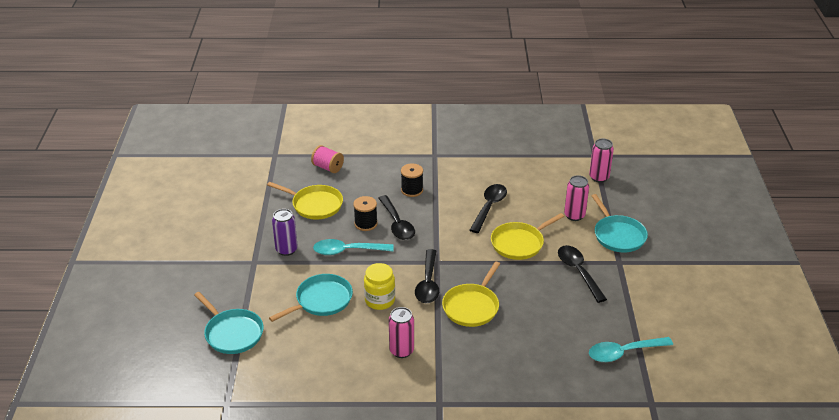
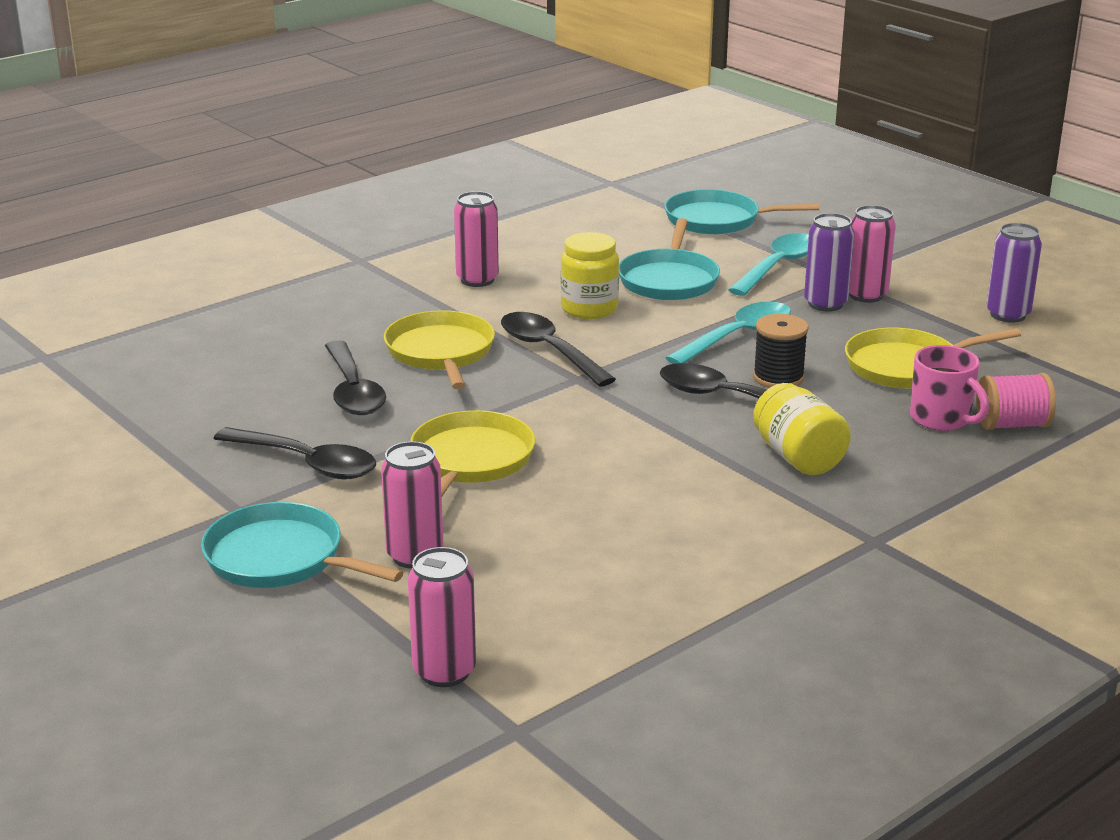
camera: 140 degrees right, 10 degrees down
black spool [401,164,423,197] -> yellow jar [753,383,851,475]
black spoon [470,184,507,233] -> black spoon moved to [325,340,386,415]
turquoise spoon [589,337,673,362] -> turquoise spoon moved to [728,233,809,296]
none -> pink can [849,205,896,303]
none -> pink mug [910,345,989,431]
none -> purple can [986,223,1042,323]

